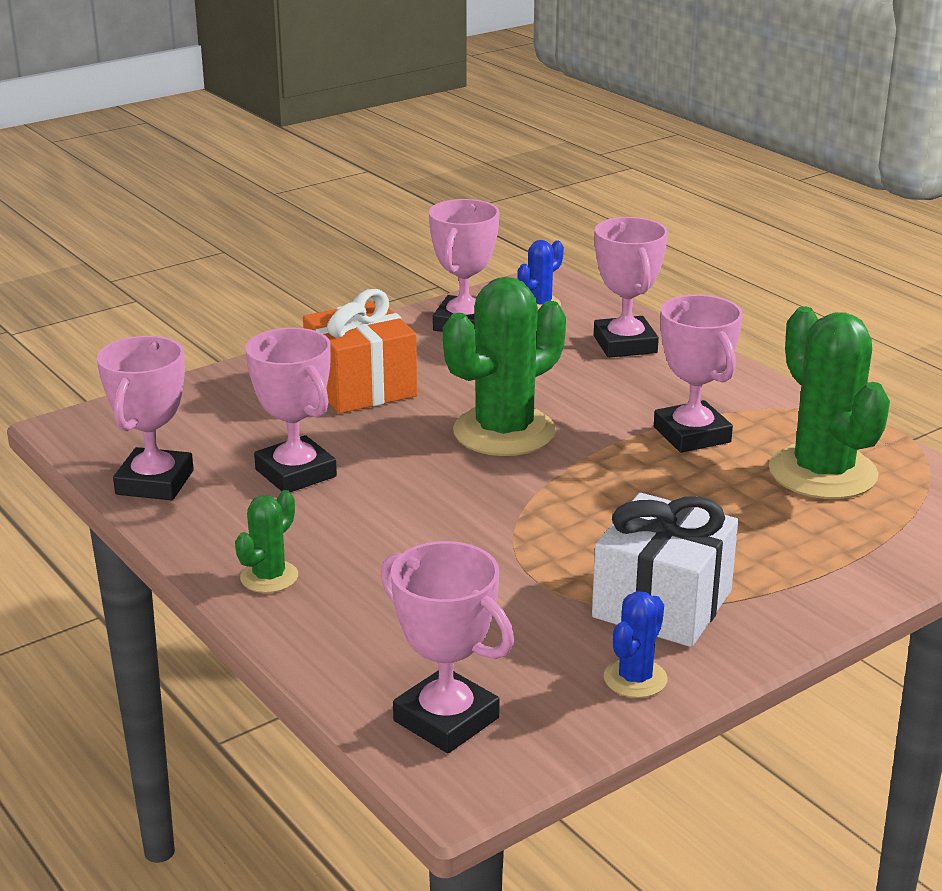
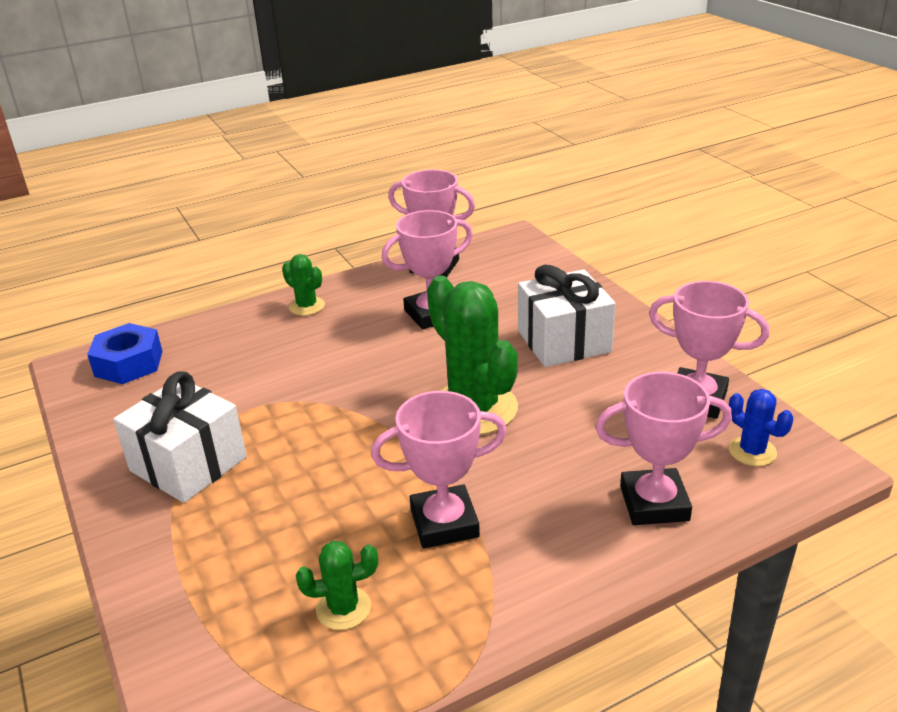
camera: 100 degrees right, 5 degrees up
orange gift [303,289,417,414] -> white gift [518,265,616,367]
pink trophy [381,541,514,753] -> blue nut [87,323,162,384]
blue cactus [604,591,667,698] -> none
green cactus [769,306,890,499] -> green cactus [296,541,378,630], size x0.48

